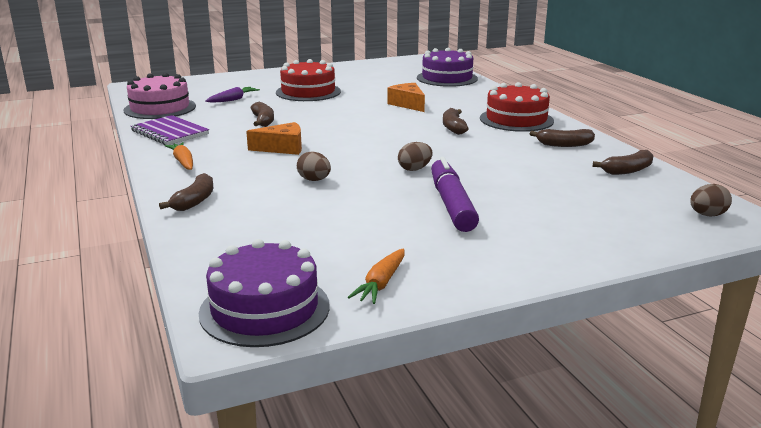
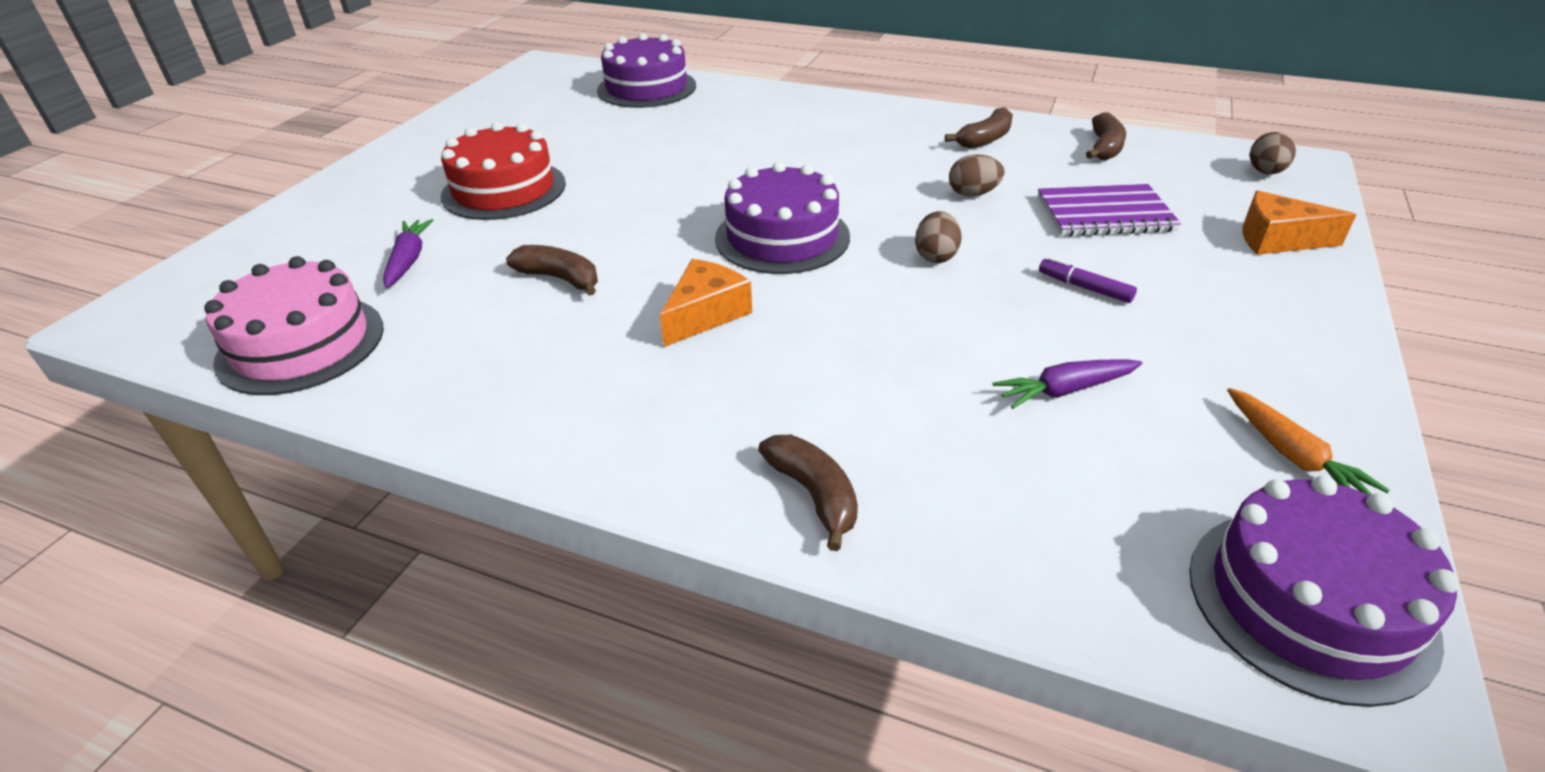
camera: 45 degrees left, 15 degrees up
purple notebook [131,115,209,145] -> purple notebook moved to [1038,184,1181,236]
orange carrot [165,142,193,170] -> none
brown egg [297,151,331,181] -> brown egg moved to [949,154,1004,197]
orange cheese [387,83,425,112] -> orange cheese moved to [1242,191,1356,255]
purple marker [431,157,479,232] -> purple marker [1039,257,1137,303], size x0.47
brown banana [443,108,469,135] -> none
red cake [480,82,554,132] -> none
none -> purple cake [715,162,850,274]
none -> purple carrot [993,359,1143,409]

